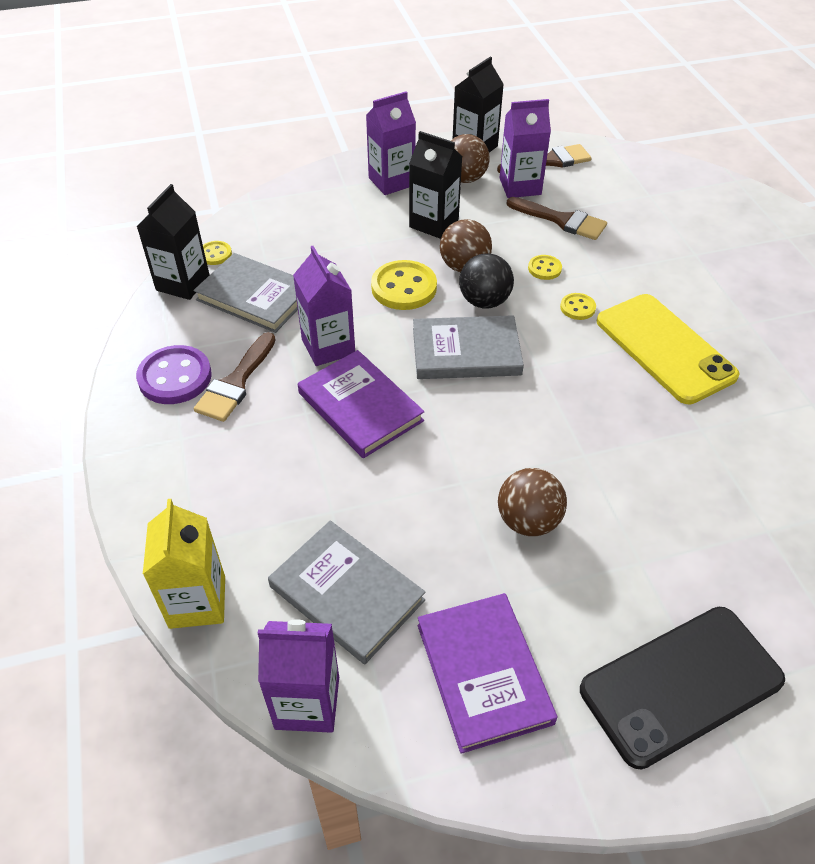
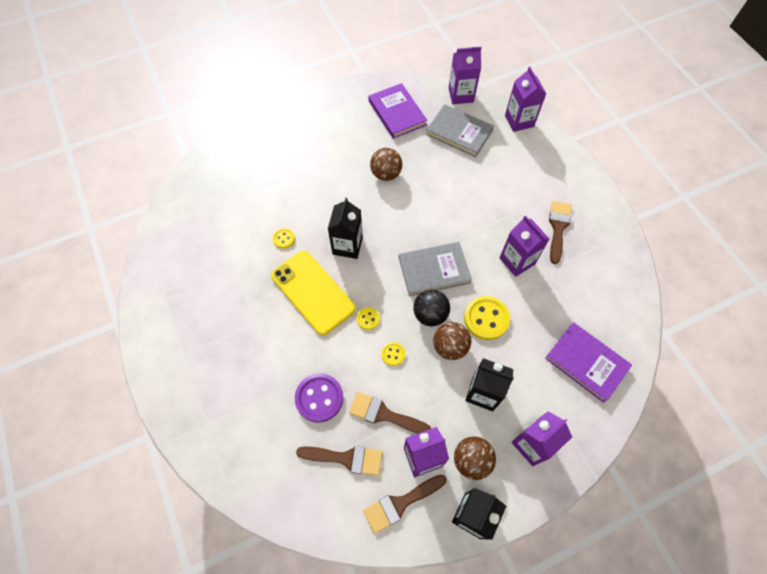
camera: 170 degrees right, 15 degrees up
black carton [136,184,209,300] -> black carton moved to [328,198,363,259]
purple button [136,345,212,404] -> purple button moved to [295,373,343,423]
yellow carton [143,499,225,629] -> purple carton [505,67,546,132]
grey book [193,253,298,333] -> none
yellow button [203,241,232,265] -> yellow button moved to [273,228,295,249]
purple book [298,350,424,458] -> purple book moved to [545,322,632,403]
black phone [580,607,785,769] -> none
none -> brown brush [296,446,382,476]

